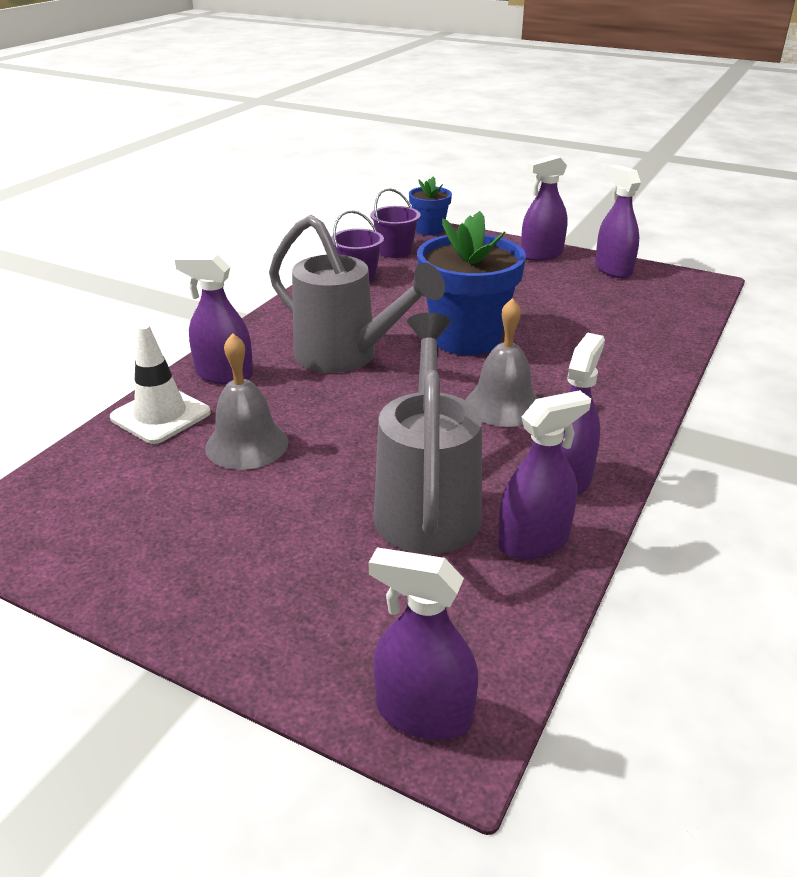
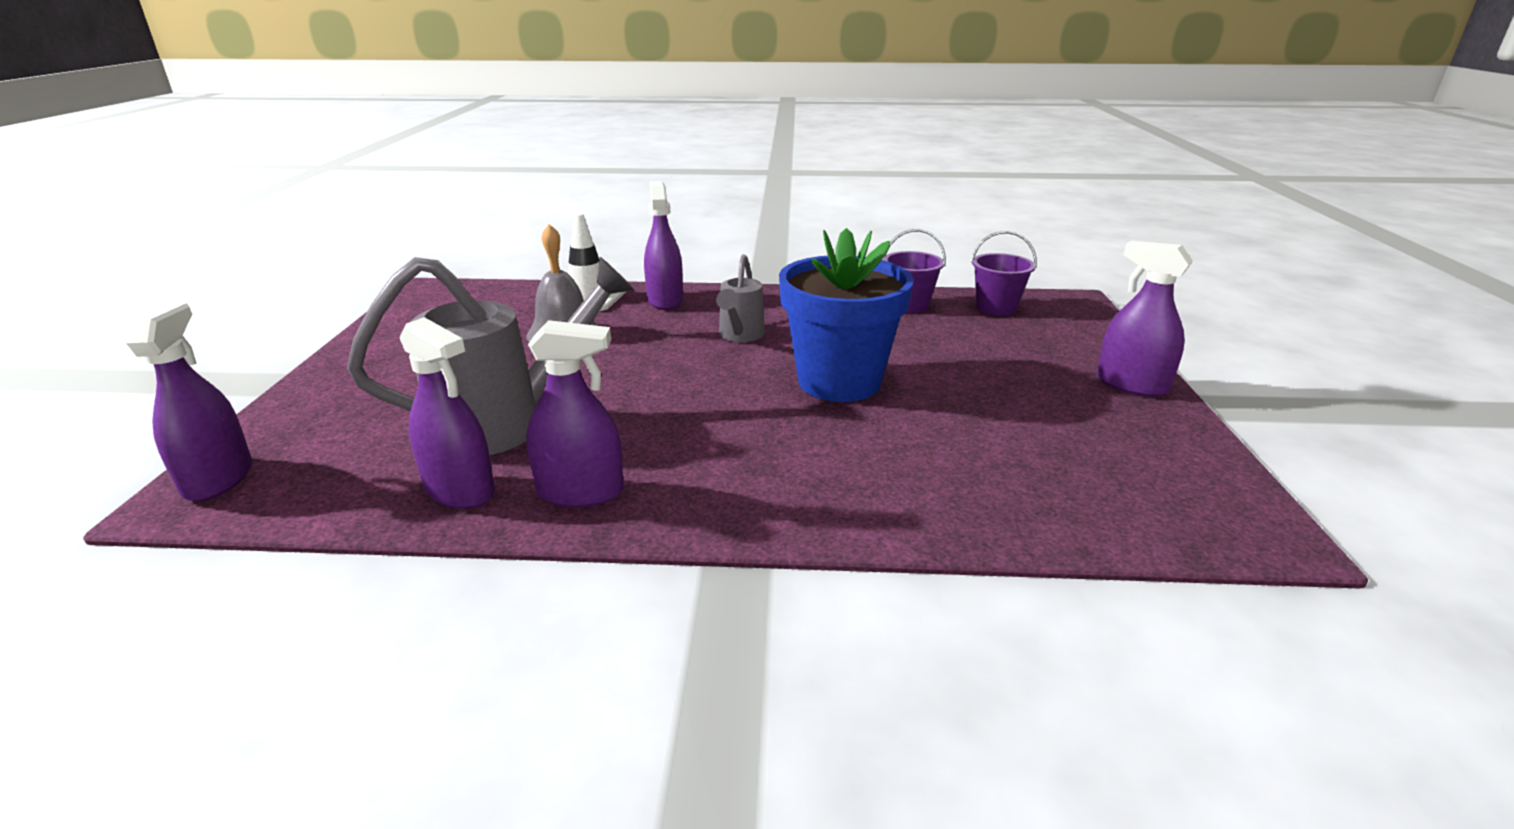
camera: 65 degrees right, 5 degrees down
grey watering can [269,215,445,373] -> grey watering can [716,254,765,342], size x0.54
blue flower pot [409,176,452,235] -> none
grey bell [466,298,538,427] -> none
purple spray bottle [595,165,641,278] -> none

